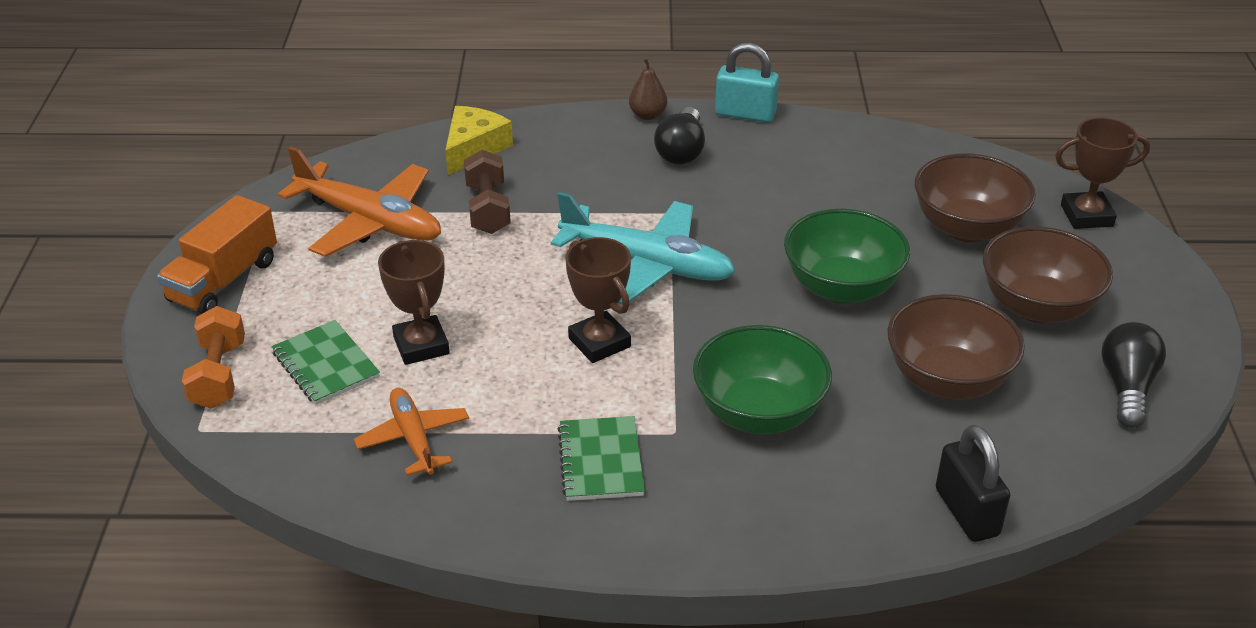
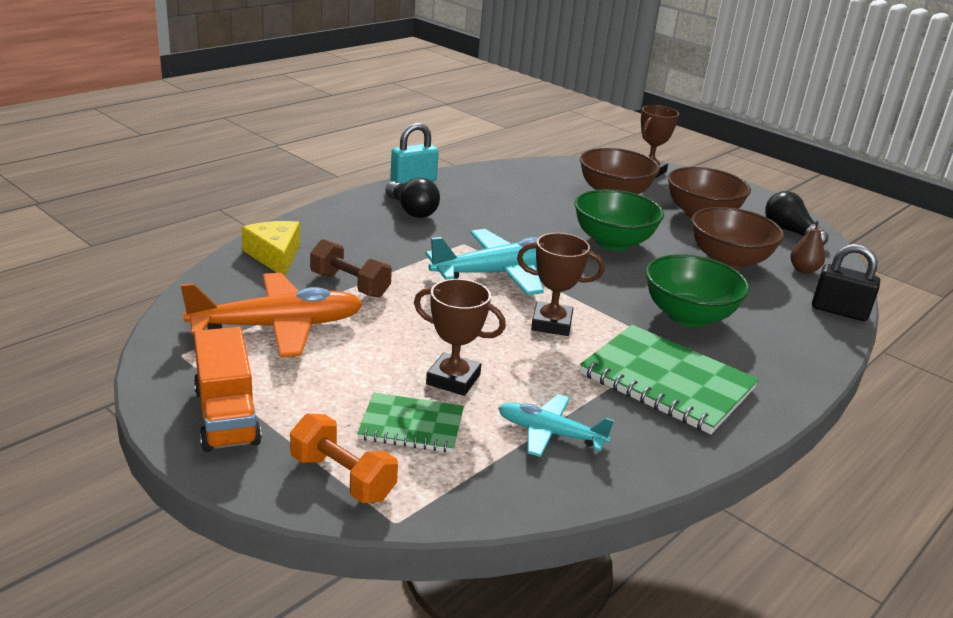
camera: 50 degrees left, 10 degrees down
orange plane [354,388,469,476] -> turquoise plane [498,394,614,457]
green notebook [557,416,645,501] -> green notebook [580,325,759,434], size x1.71
brown pear [629,58,667,120] -> brown pear moved to [790,220,825,274]

